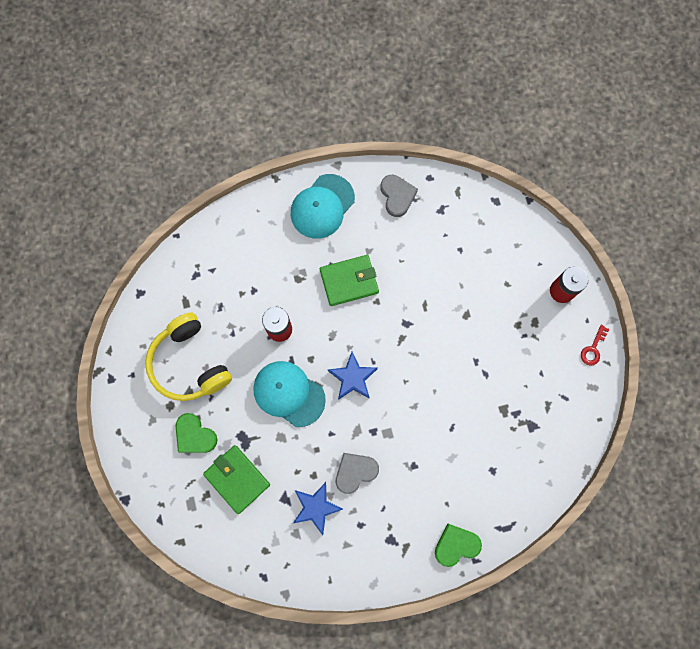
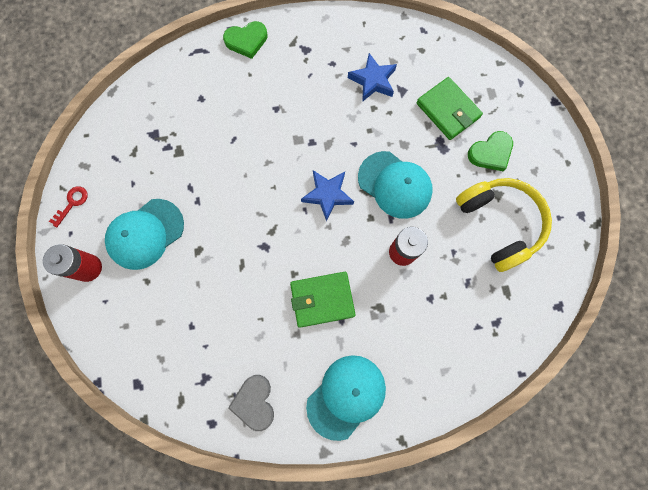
camera: 175 degrees left, 0 degrees up
green heart [176,413,217,453] -> green heart turned 105 degrees clockwise [468,131,513,171]
grey heart [336,453,379,494] -> none
none -> turquoise cap [105,199,184,270]

